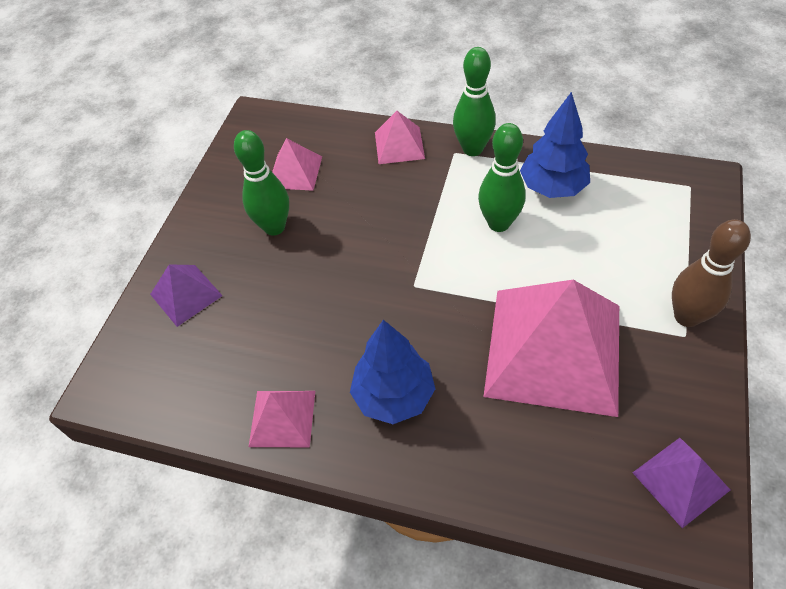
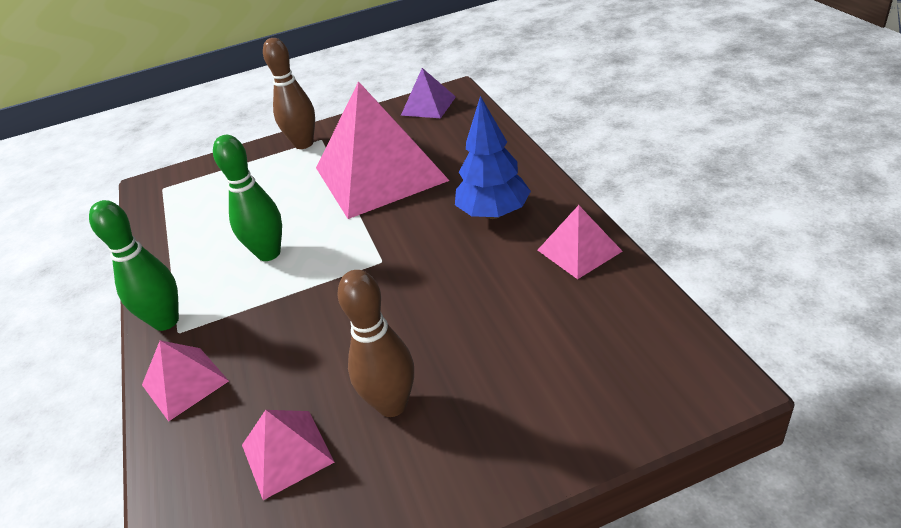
camera: 125 degrees left, 15 degrees down
purple pyramid [150,264,223,327] -> none
green bowling pin [234,130,289,236] -> brown bowling pin [337,270,414,417]
blue tree [520,92,590,198] -> none

